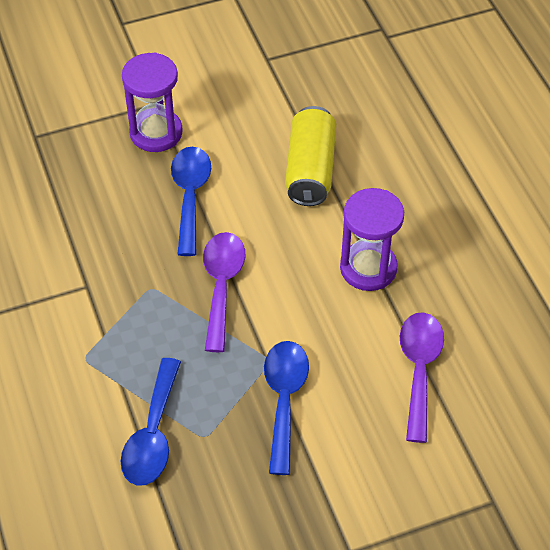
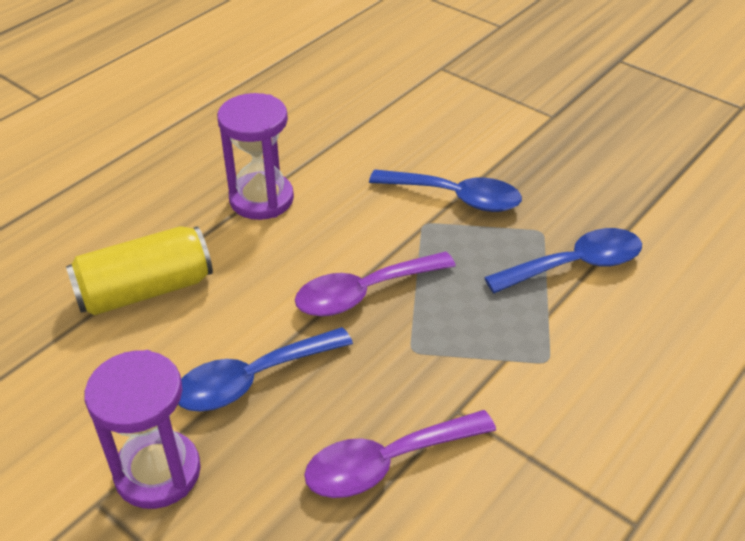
camera: 120 degrees left, 10 degrees down
blue spoon [264,341,309,475] -> blue spoon turned 135 degrees counterclockwise [369,169,522,212]
purple spoon [400,312,444,443] -> purple spoon moved to [304,410,496,498]

